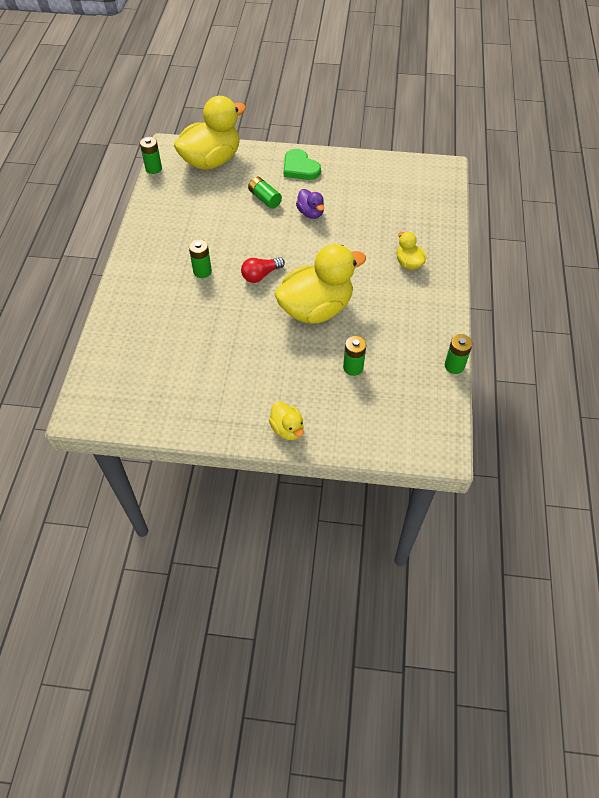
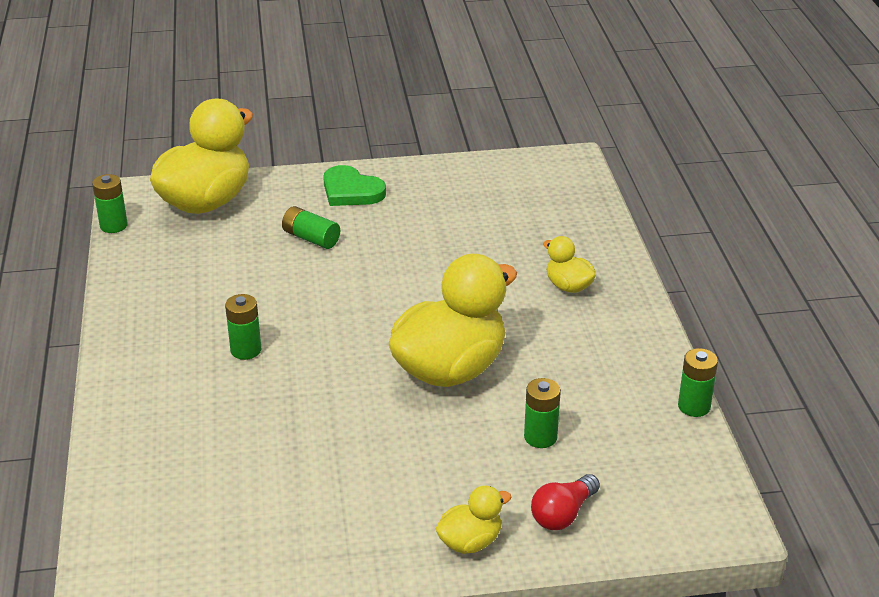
camera: 15 degrees left, 20 degrees down
red light bulb [241,257,285,283] -> red light bulb moved to [531,474,600,530]
yellow duck [269,401,304,440] -> yellow duck turned 75 degrees counterclockwise [435,486,511,554]
purple duck [296,189,324,219] -> none

